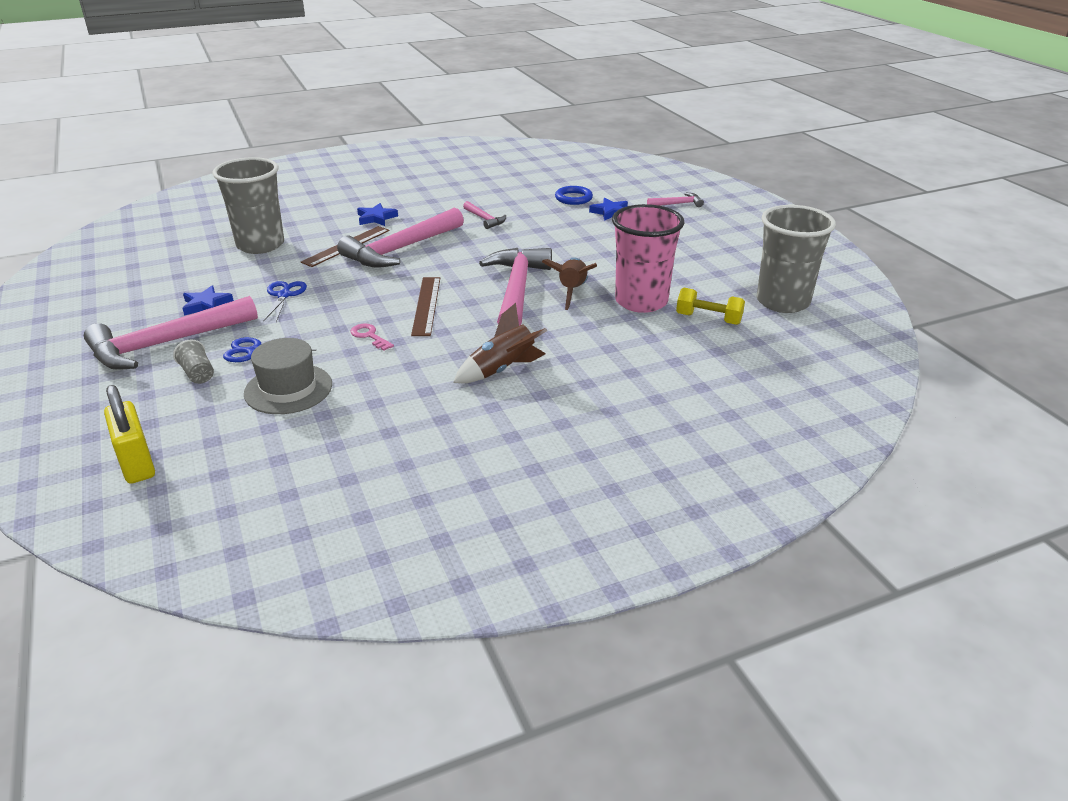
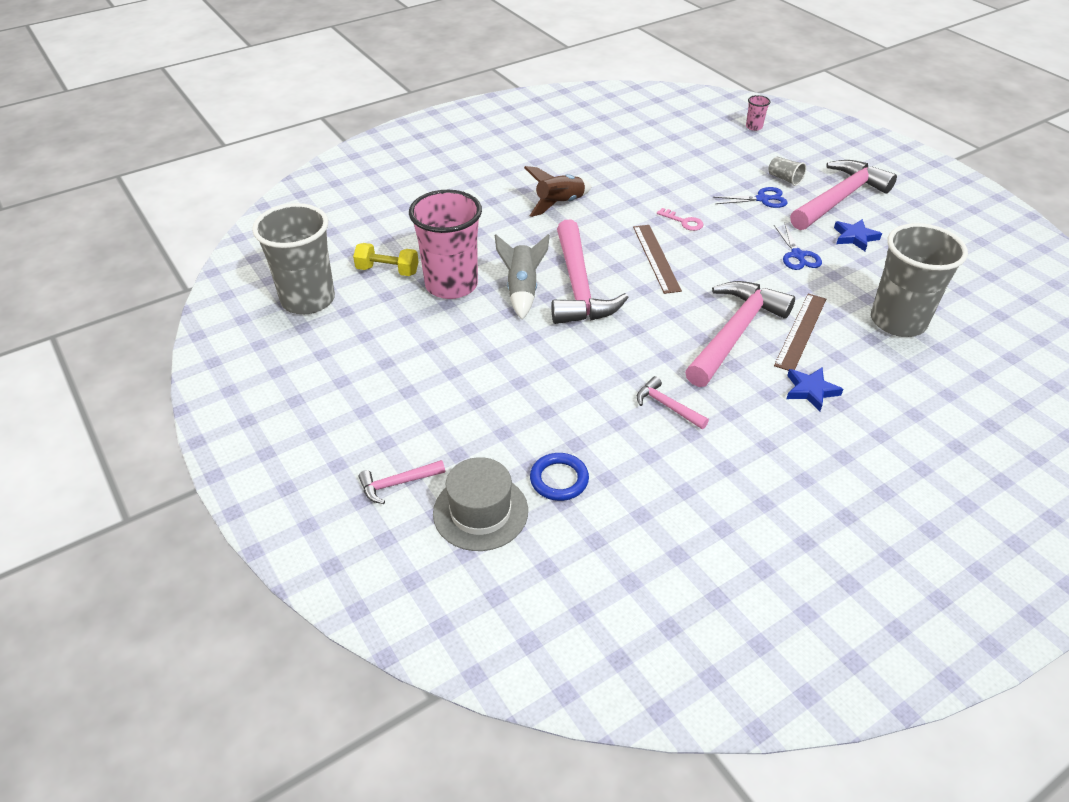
camera: 170 degrees right, 10 degrees up
yellow padlock [104,385,155,484] -> pink cup [746,95,771,131]
grey hat [244,338,332,414] -> grey hat moved to [433,457,528,551]
brown rocket [542,258,597,310] -> grey rocket [495,234,550,319]
blue star [589,198,628,221] -> none

